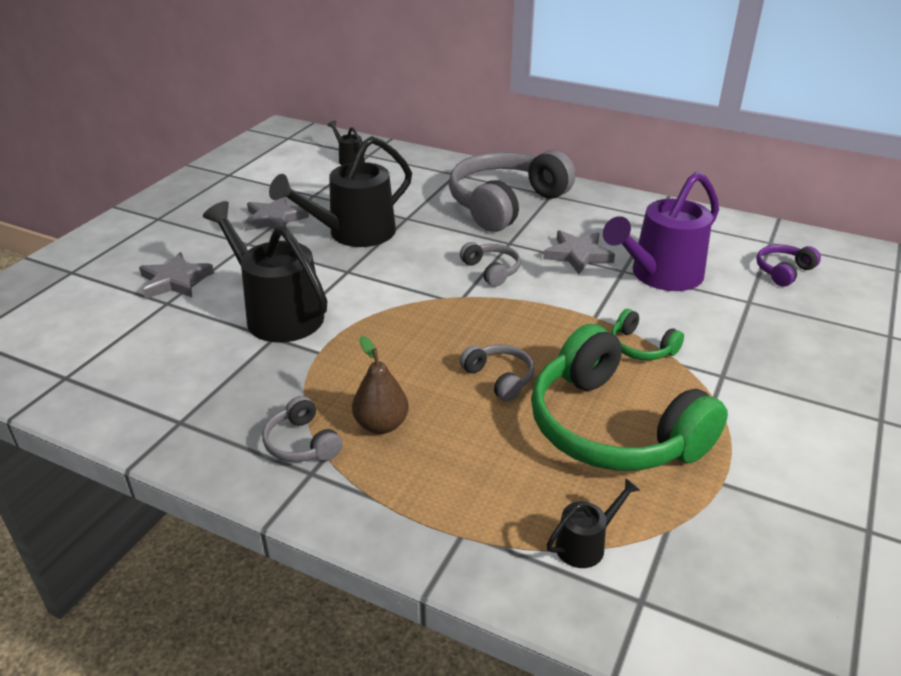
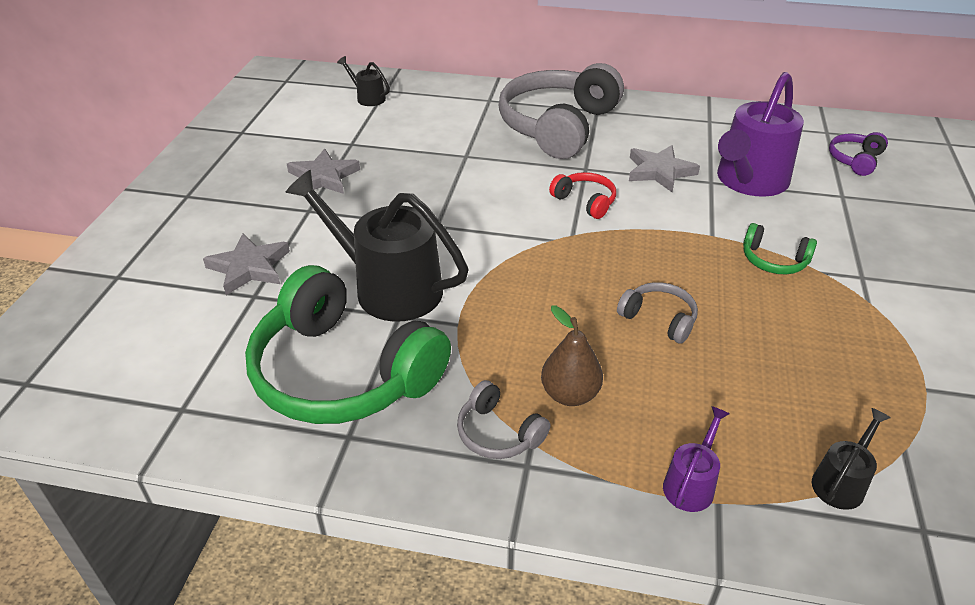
camera: 15 degrees left, 5 degrees up
black watering can [269,136,412,247] -> none
grey headphones [460,242,521,287] -> red headphones [549,172,616,219]
green headphones [531,324,728,471] -> green headphones moved to [245,265,451,424]
none -> purple watering can [663,406,730,512]

